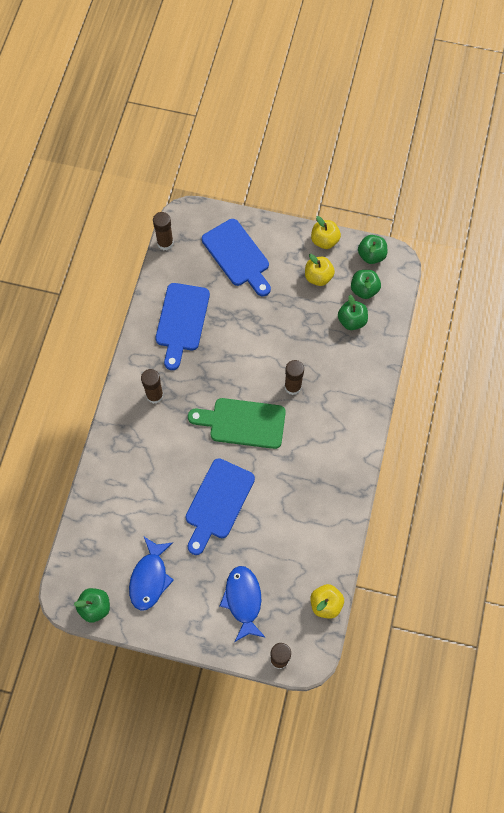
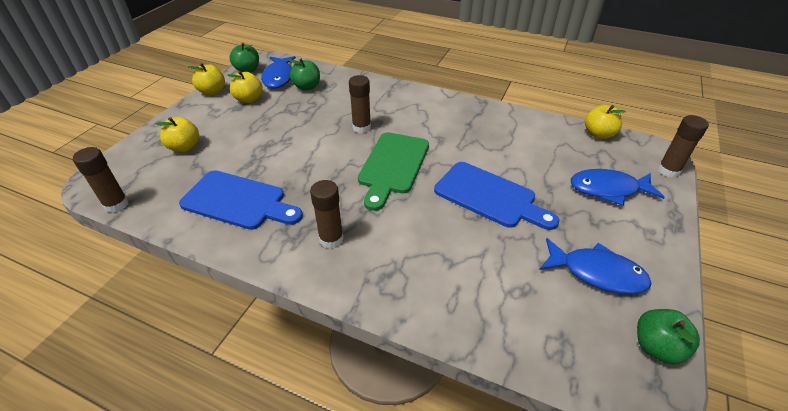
camera: 80 degrees left, 25 degrees down
blue cutting board [202,219,271,296] -> yellow apple [156,117,199,152]
green apple [351,270,381,299] -> blue fish [261,56,296,89]

